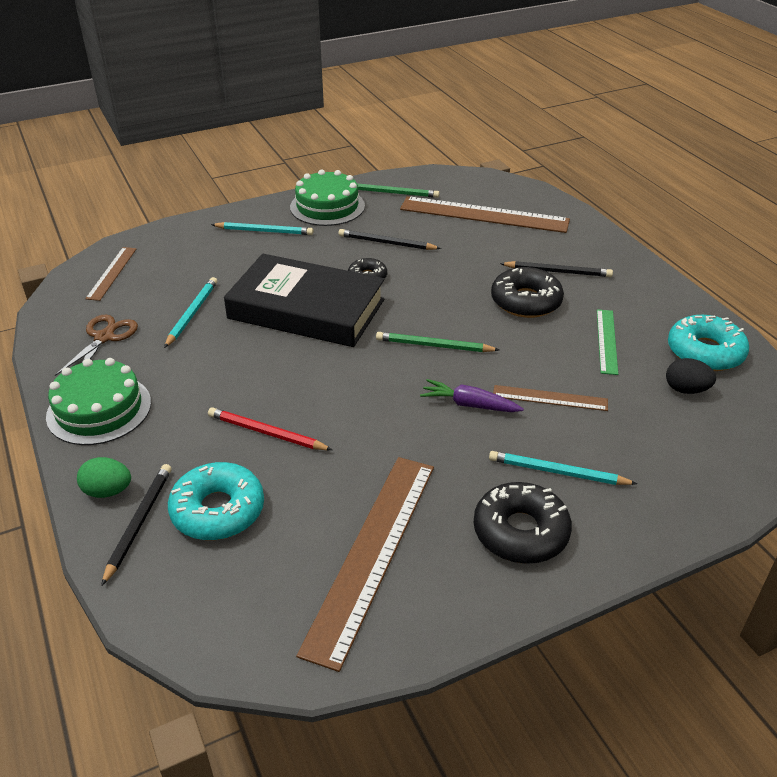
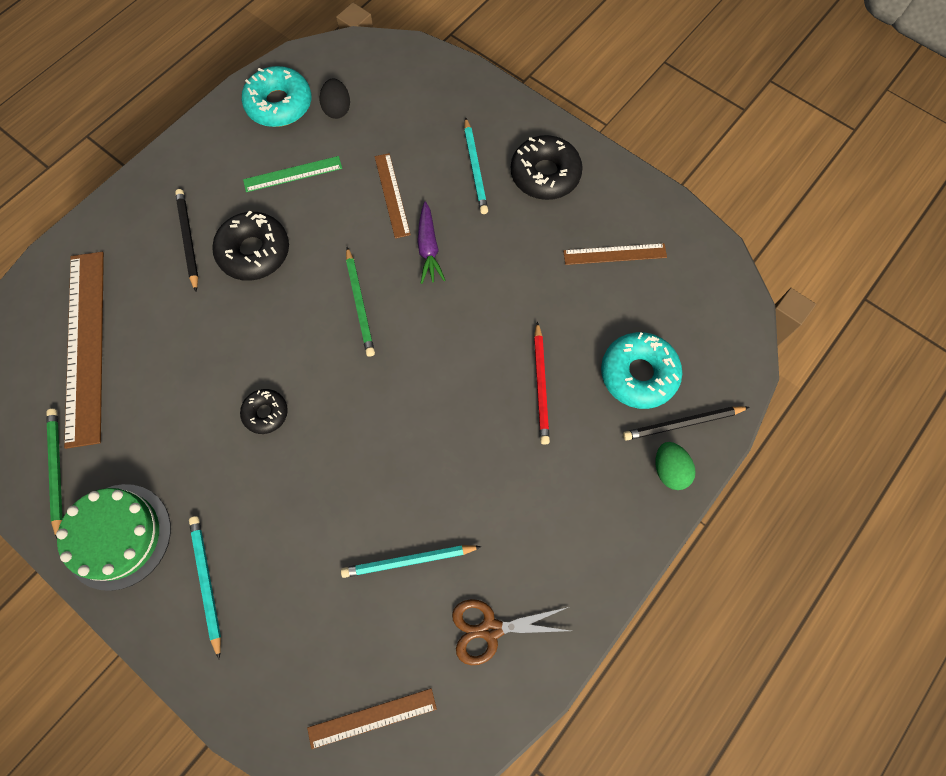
camera: 115 degrees left, 30 degrees up
green cake [46,358,151,445] -> none
black book [224,254,384,347] -> none
brown ruler [296,457,434,672] -> brown ruler [563,243,667,265], size x0.51
black pencil [338,229,441,250] -> none

